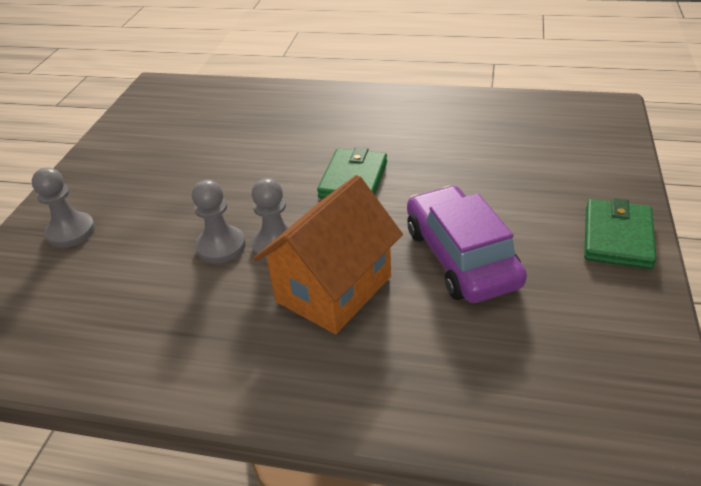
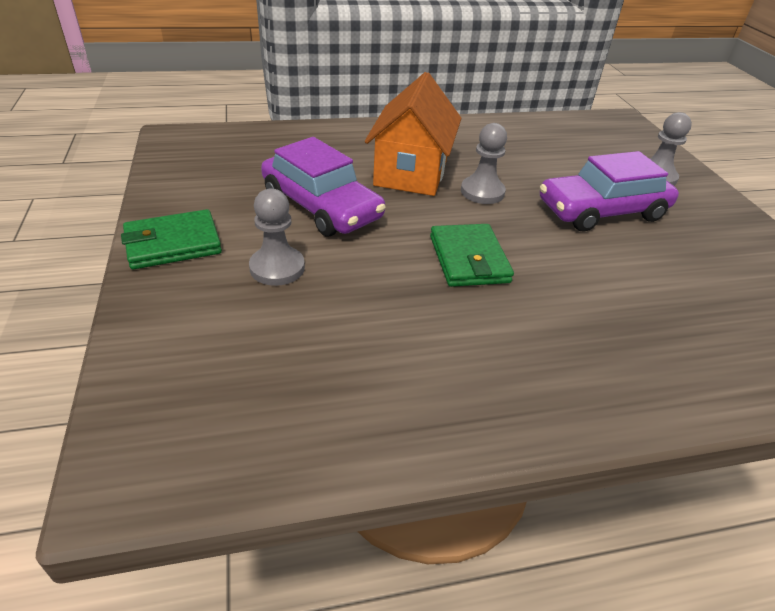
camera: 150 degrees right, 0 degrees up
grey pawn [192,180,246,264] -> grey pawn moved to [249,189,305,286]
green wallet [584,198,656,269] -> green wallet turned 75 degrees clockwise [121,209,222,269]
none -> purple car [540,151,679,232]

